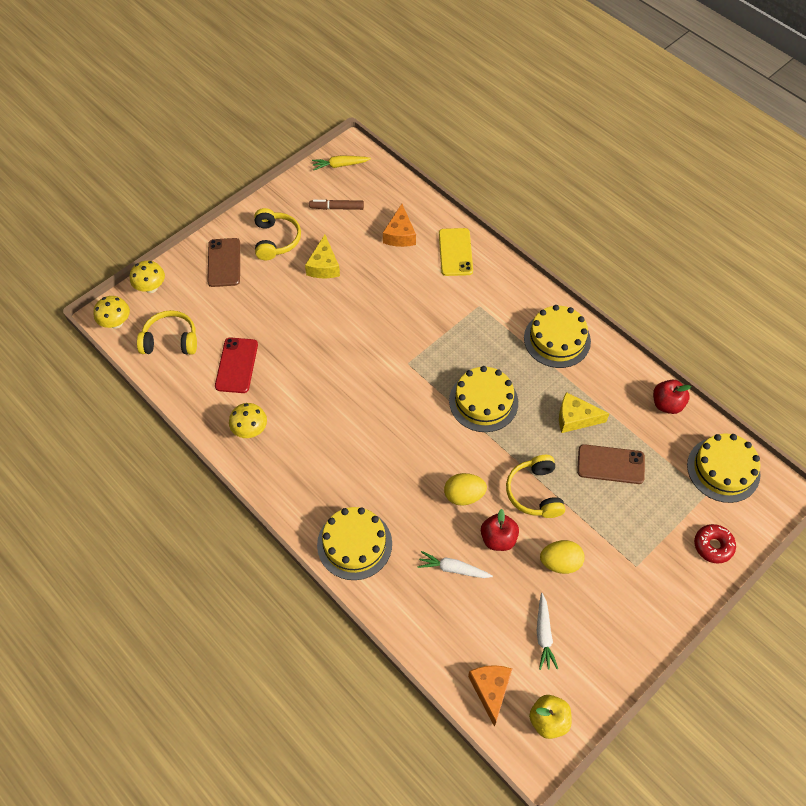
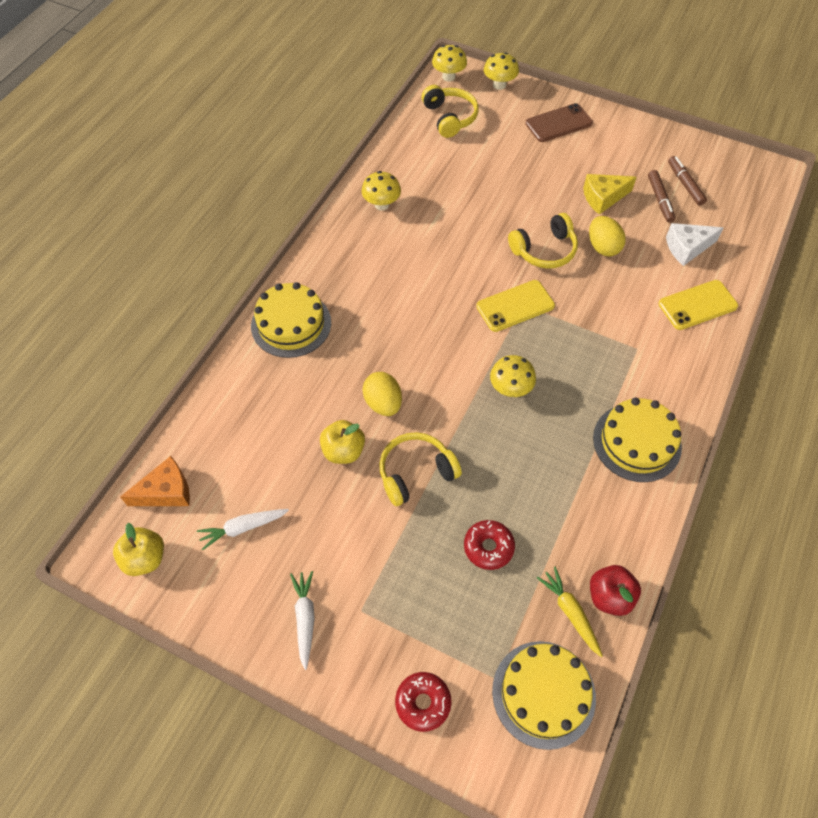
camera: 70 degrees right, 0 degrees up
red phone [215,337,258,393] -> none
yellow headphones [254,208,301,260] -> yellow headphones moved to [508,213,578,269]
yellow carrot [312,155,371,170] -> yellow carrot moved to [537,567,603,657]
orange cheese [383,204,416,247] -> white cheese [666,223,723,266]
white carrot [417,551,493,578] -> white carrot moved to [290,571,315,670]
yellow cake [449,366,518,432] -> yellow mushroom [490,355,536,397]
red apple [481,509,519,551] -> yellow apple [320,420,365,464]
yellow egg [540,540,585,574] -> yellow egg moved to [589,216,626,256]
yellow cheese [559,392,610,433] -> none
brown phone [577,444,645,484] -> red donut [464,520,515,570]
none -> yellow phone [476,280,555,332]
none -> brown marker [648,170,675,223]

